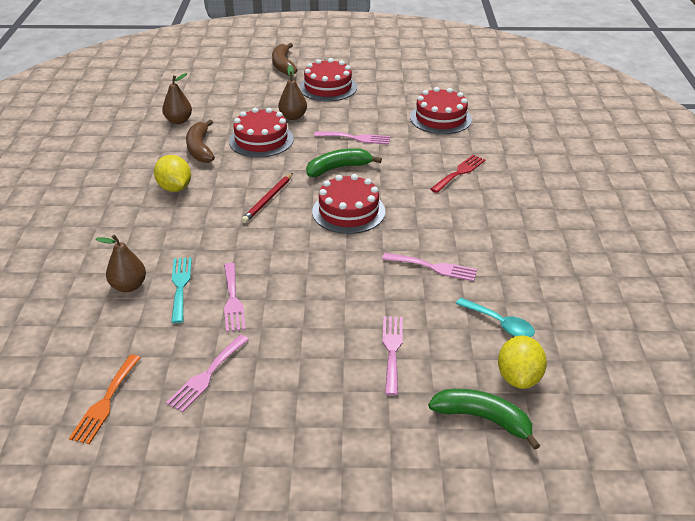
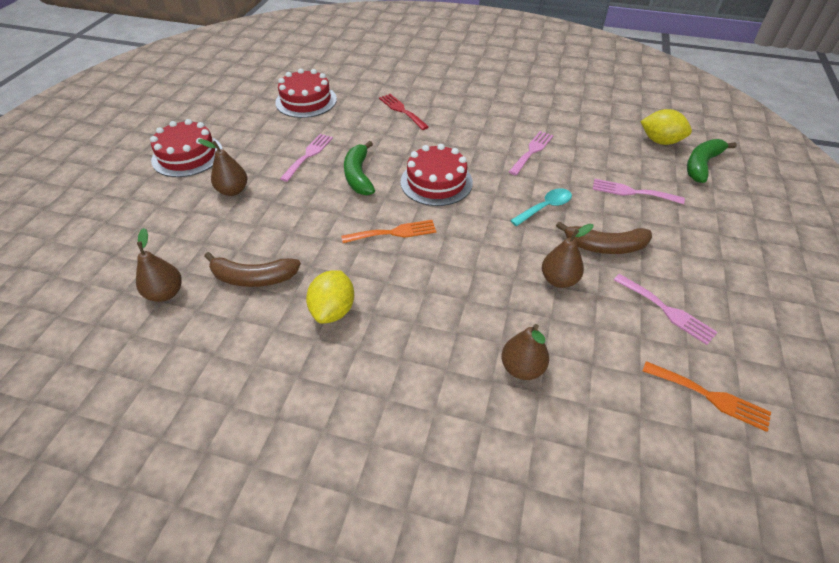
camera: 75 degrees left, 10 degrees up
yellow lemon [154,155,191,192] -> yellow lemon turned 60 degrees counterclockwise [306,270,354,324]
turquoise fork [171,257,192,323] -> none
pink fork [224,263,246,332] -> brown pear [542,224,593,288]
red cake [229,108,294,157] -> none
red pencil [241,173,293,223] -> orange fork [341,220,436,243]
brown banana [272,43,298,75] -> brown banana moved to [556,221,652,254]
turquoise spoon [456,298,535,337] -> turquoise spoon moved to [510,188,572,226]

